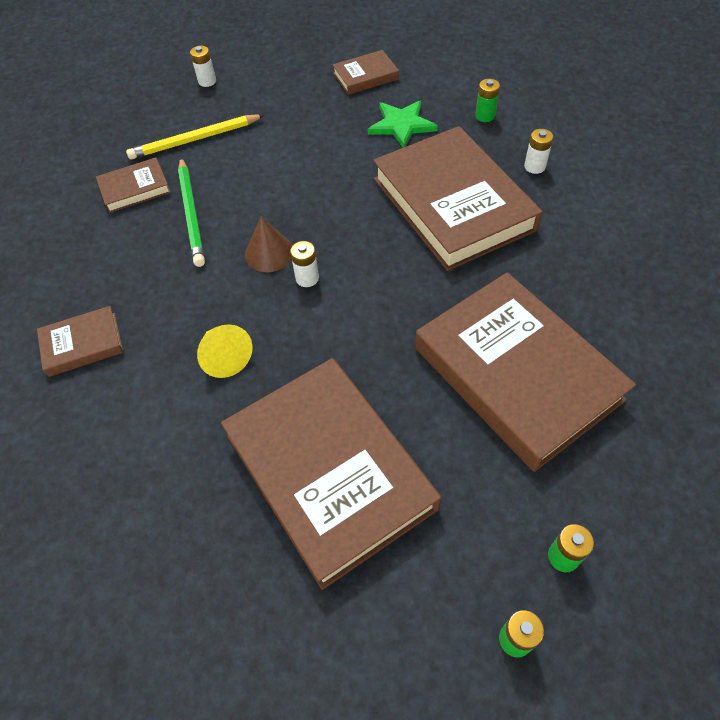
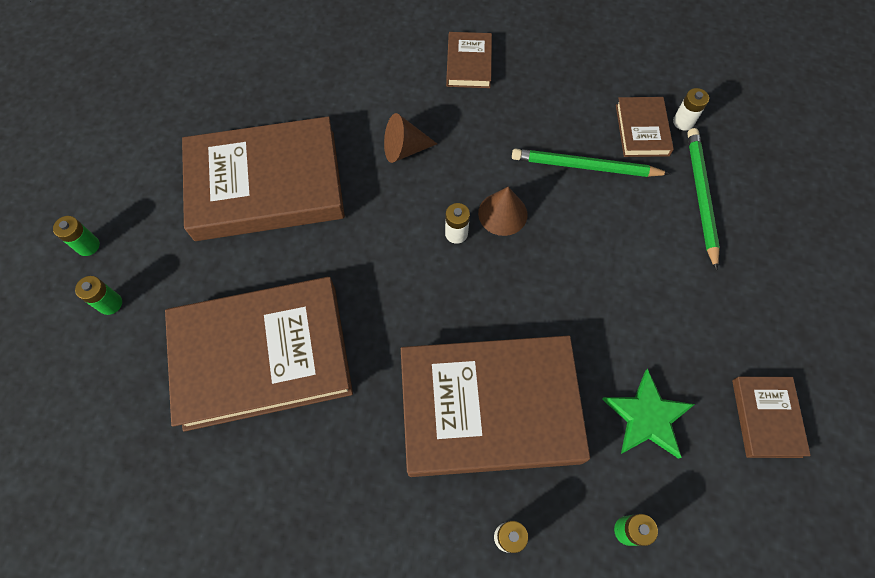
camera: 110 degrees right, 10 degrees up
yellow pencil [126,114,264,160] -> green pencil [687,128,720,271]
white battery [190,46,216,87] -> white battery moved to [673,88,709,131]
yellow cone [197,324,252,378] -> brown cone [384,113,437,163]

